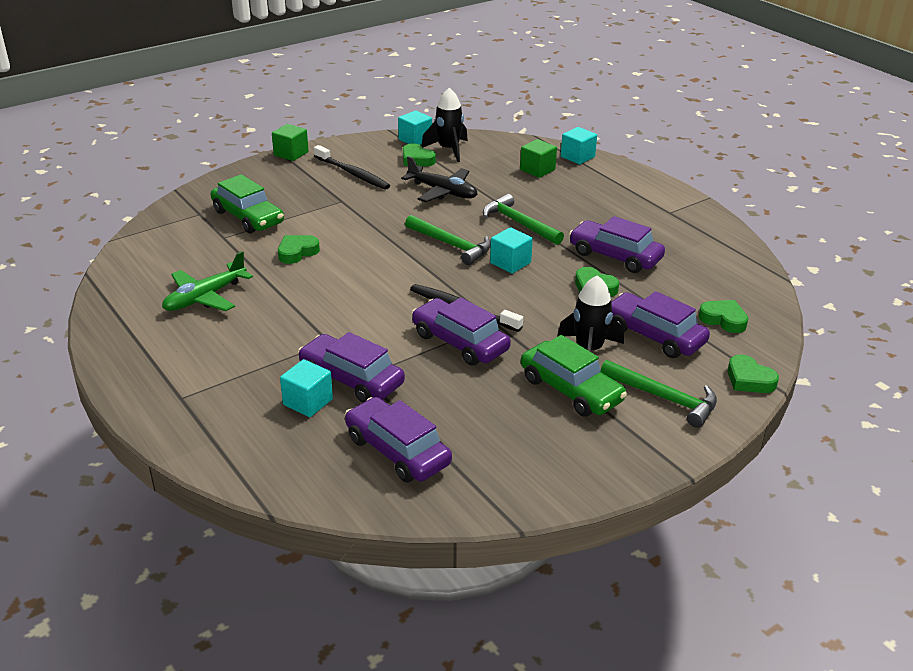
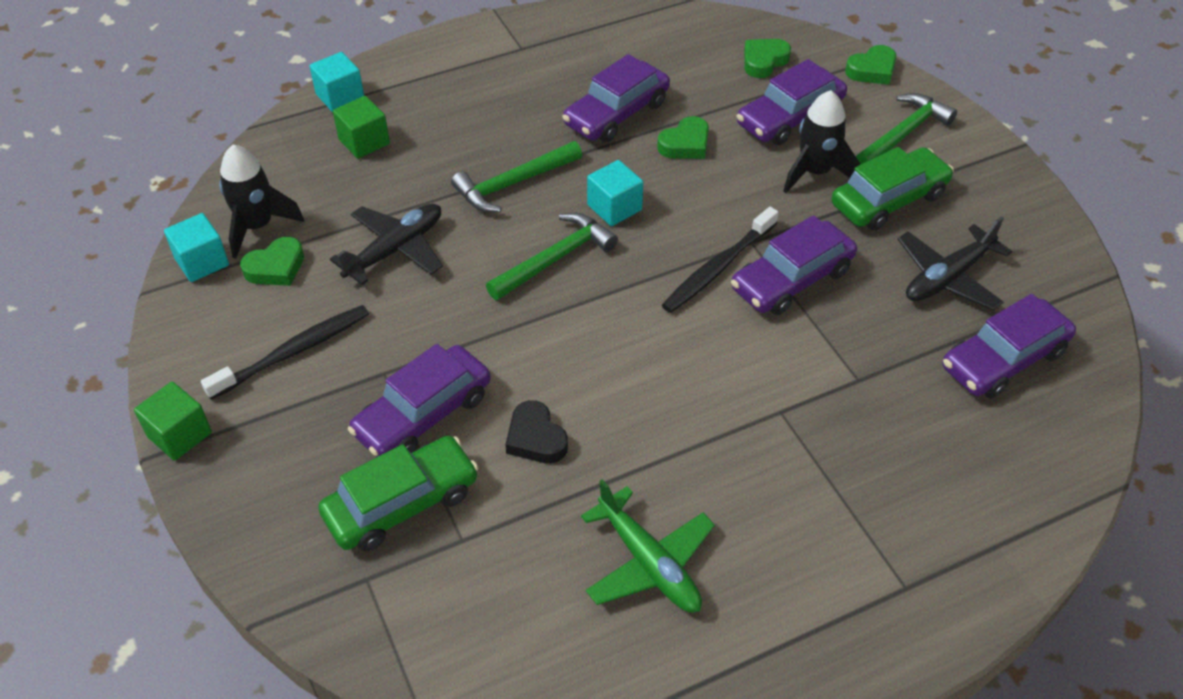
camera: 80 degrees left, 15 degrees up
green heart [278,235,320,264] -> black heart [505,400,568,464]
turquoise cube [280,359,333,417] -> none
purple car [298,332,405,403] -> purple car moved to [348,344,491,457]
none -> black plane [898,216,1012,310]

